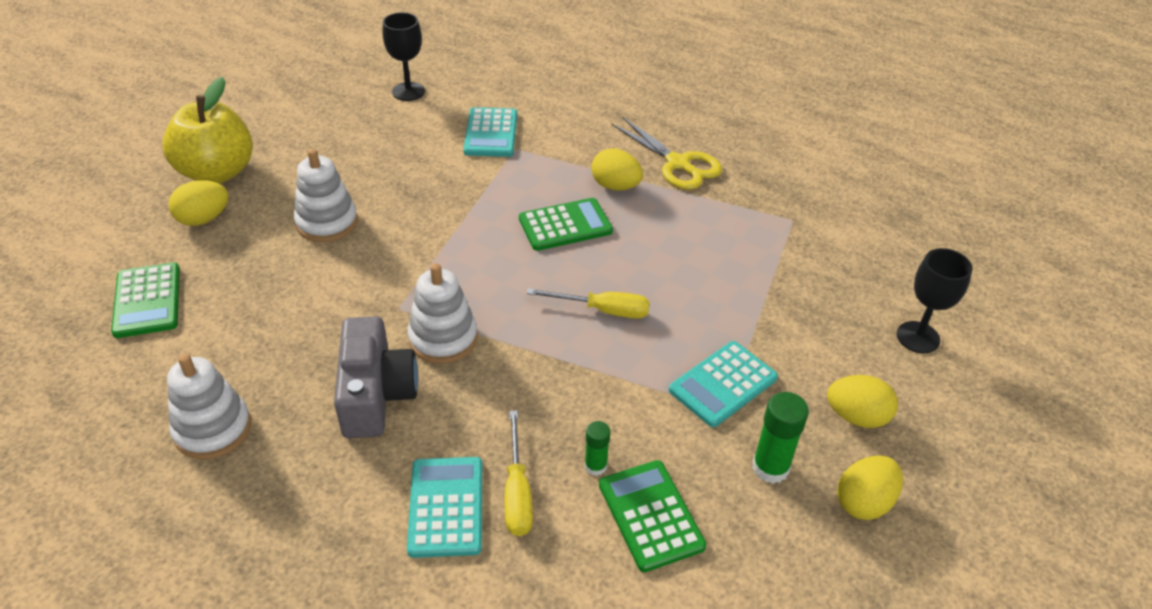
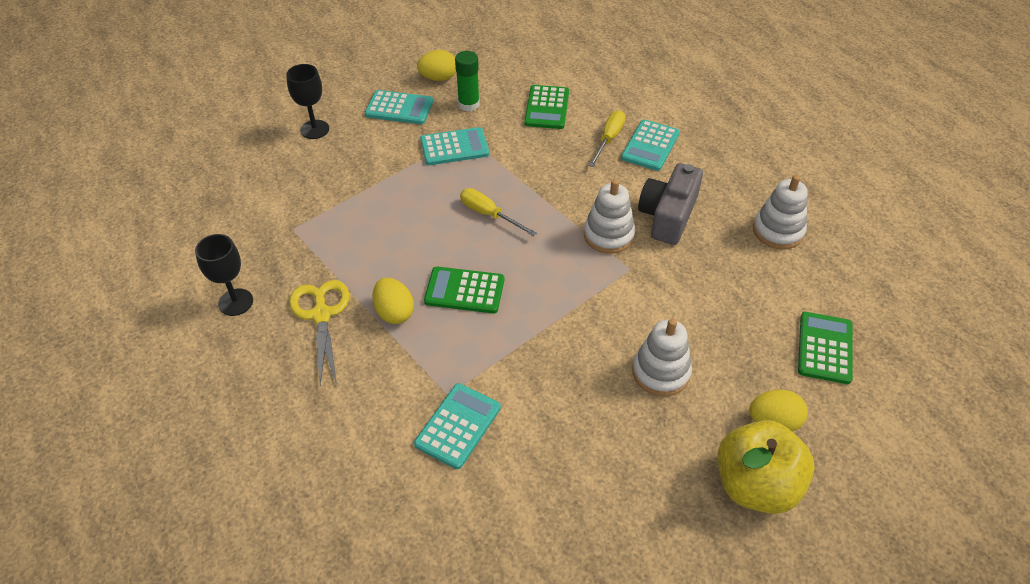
camera: 150 degrees left, 5 degrees up
black goblet [382,12,425,101] -> black goblet moved to [195,234,253,316]
green glue stick [584,421,610,476] -> none
yellow egg [827,375,898,428] -> turquoise calculator [365,90,433,124]

